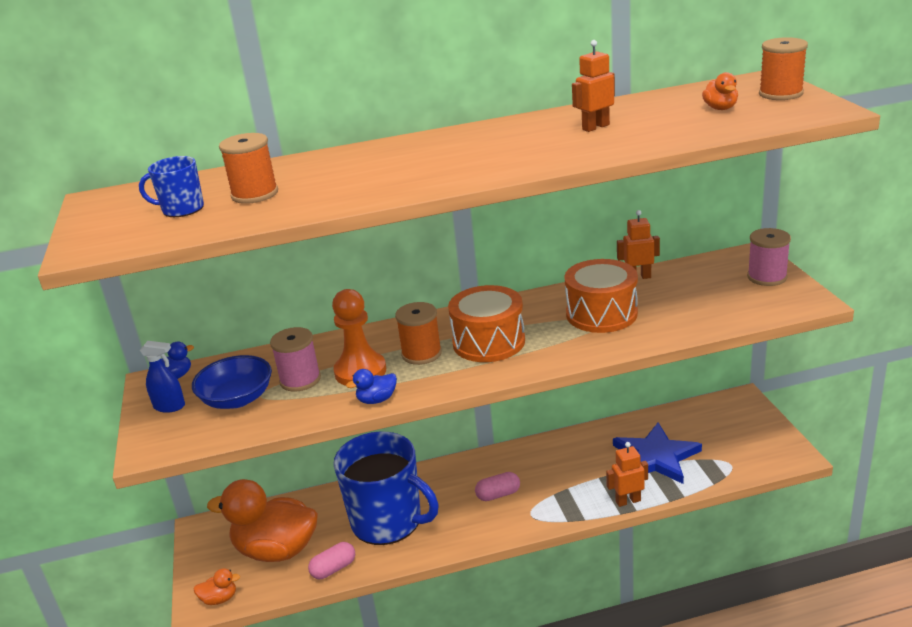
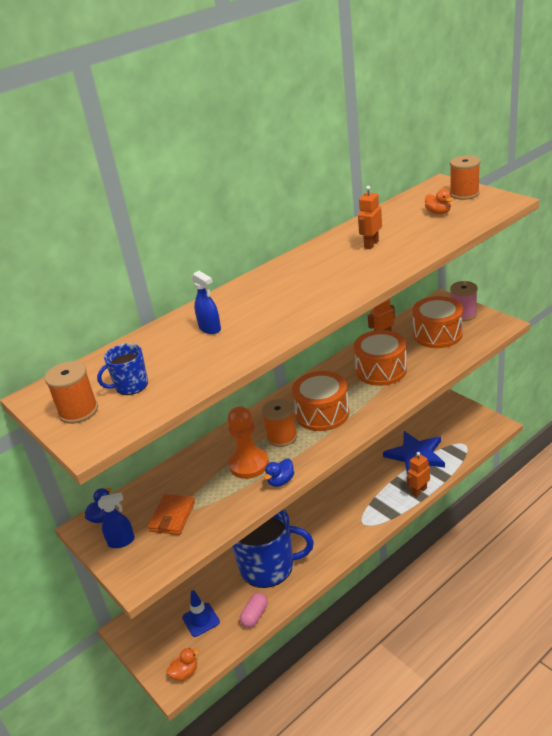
camera: 25 degrees left, 5 degrees up
blue bowl [192,355,272,409] -> orange wallet [148,494,195,535]
orange duck [207,479,318,562] -> blue traffic cone [182,590,220,637]
orange spool [219,133,278,204] -> orange spool moved to [45,361,98,424]
pink spool [270,327,321,392] -> none
pink capsule [475,472,520,501] -> none
none -> blue spray bottle [191,271,221,334]
none -> orange drum [412,296,463,348]

